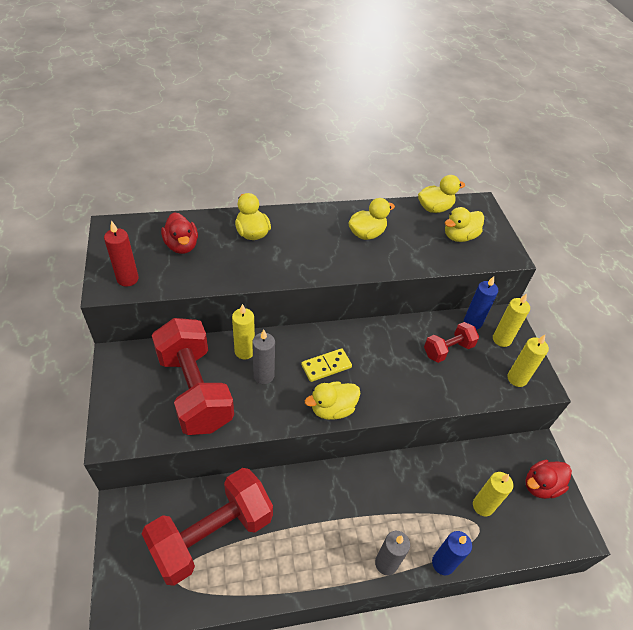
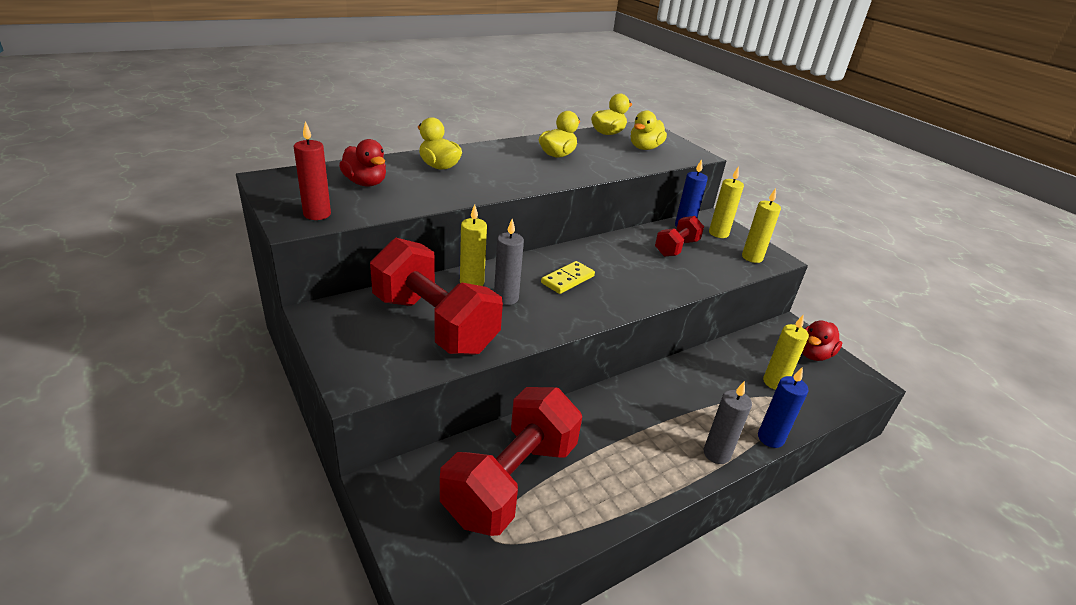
camera: 20 degrees left, 15 degrees down
yellow duck [305,381,360,420] -> none

